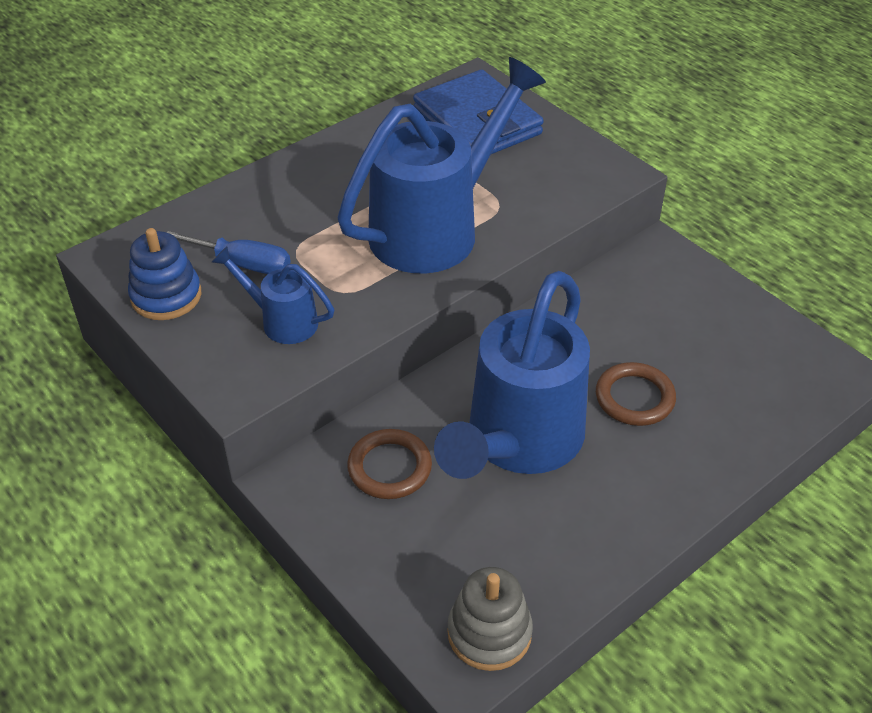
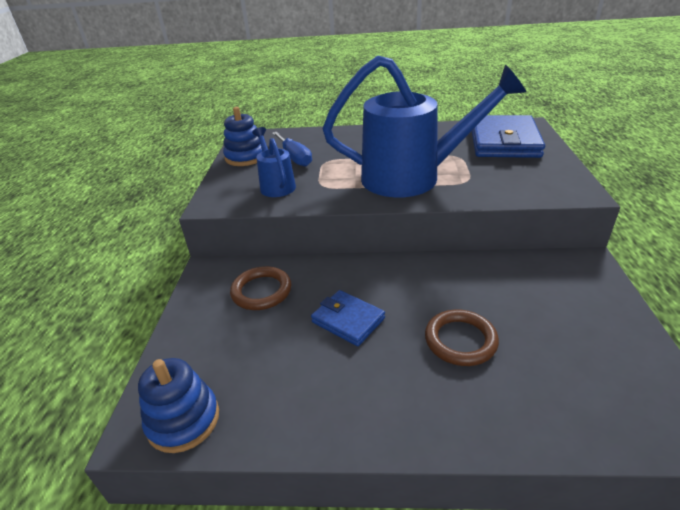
camera: 45 degrees right, 10 degrees down
blue watering can [434,271,590,479] -> blue wallet [311,290,385,346]
grey stacking toy [447,567,533,671] -> blue stacking toy [138,358,219,453]

